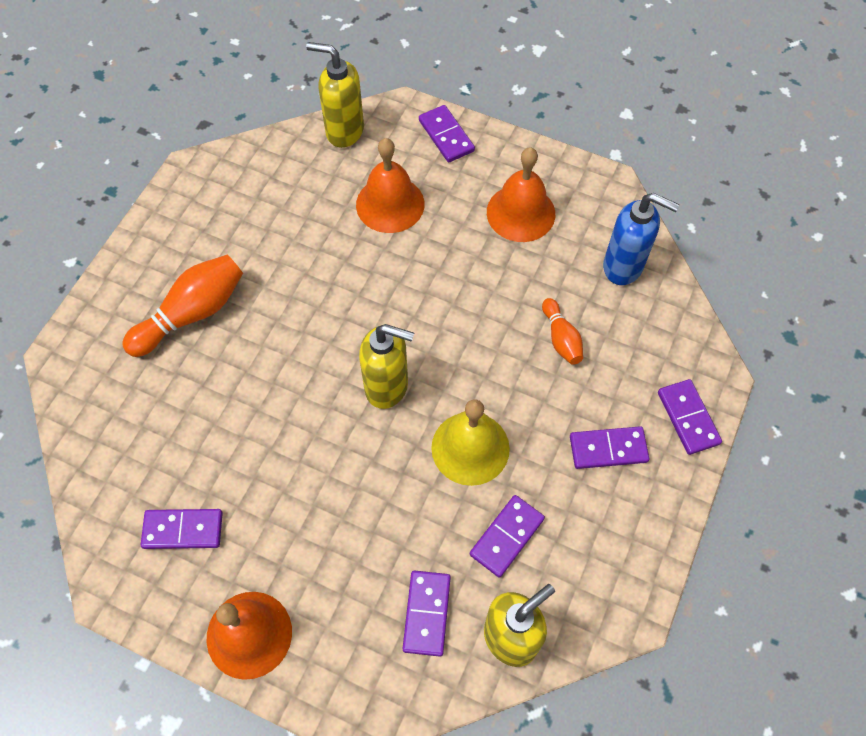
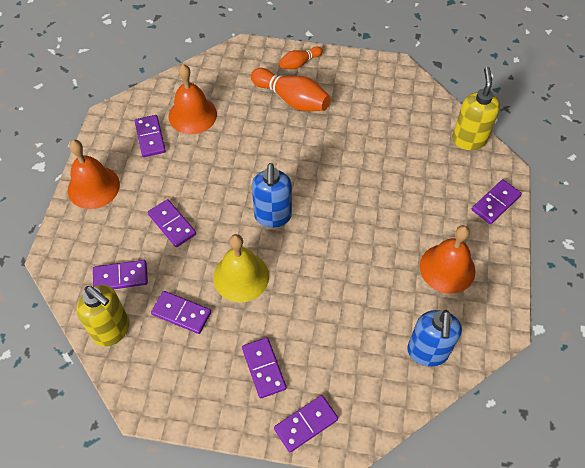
camera: 75 degrees right, 5 degrees down
orange bell [356,138,424,233] -> orange bell moved to [169,64,217,134]
yellow soap dispenser [359,324,414,409] -> blue soap dispenser [252,163,292,228]
orange bowling pin [542,298,583,365] -> orange bowling pin moved to [279,46,323,69]
none -> purple domino [148,199,196,247]

